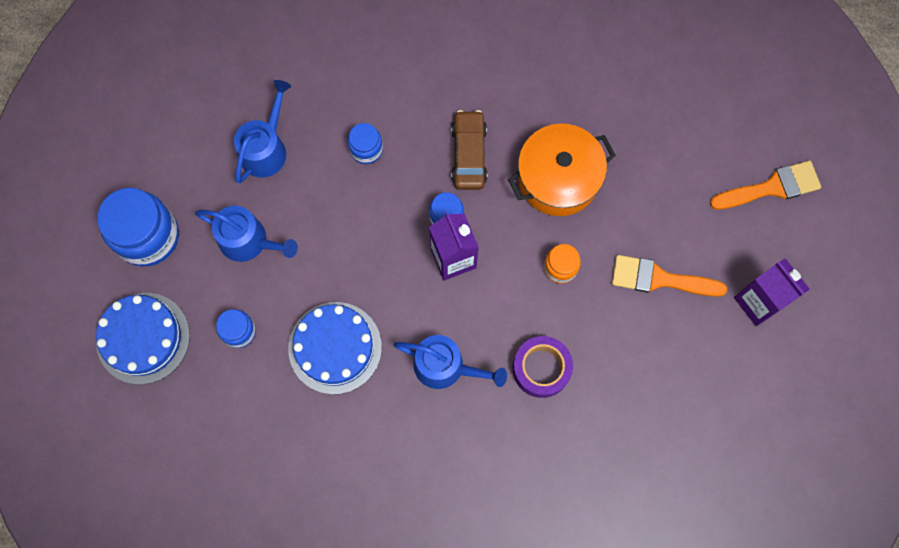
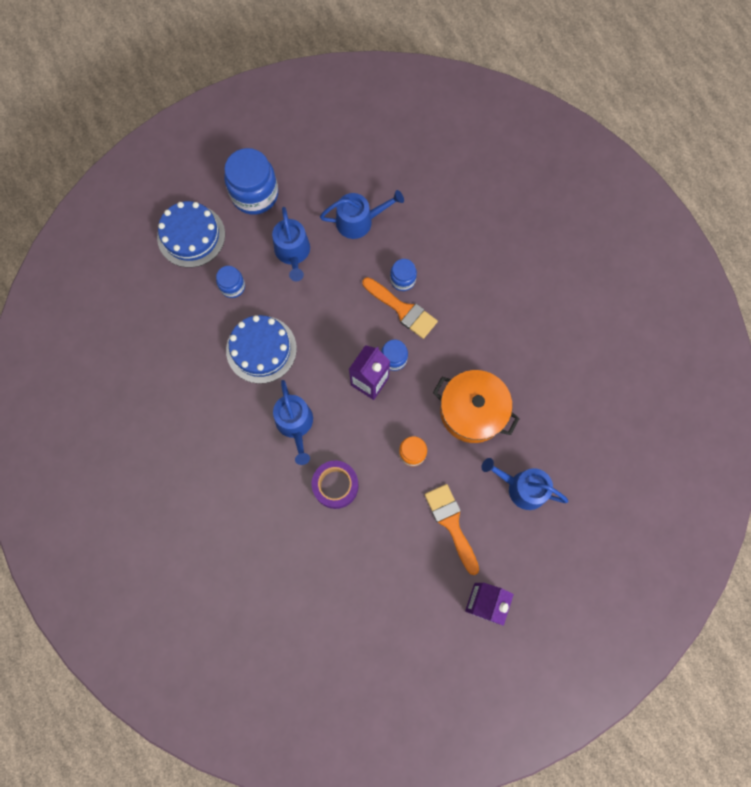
camera: 55 degrees right, 0 degrees up
brown car [451,110,487,190] -> none
orange brush [710,161,821,210] -> orange brush moved to [362,277,438,339]
none -> blue watering can [481,458,569,510]

